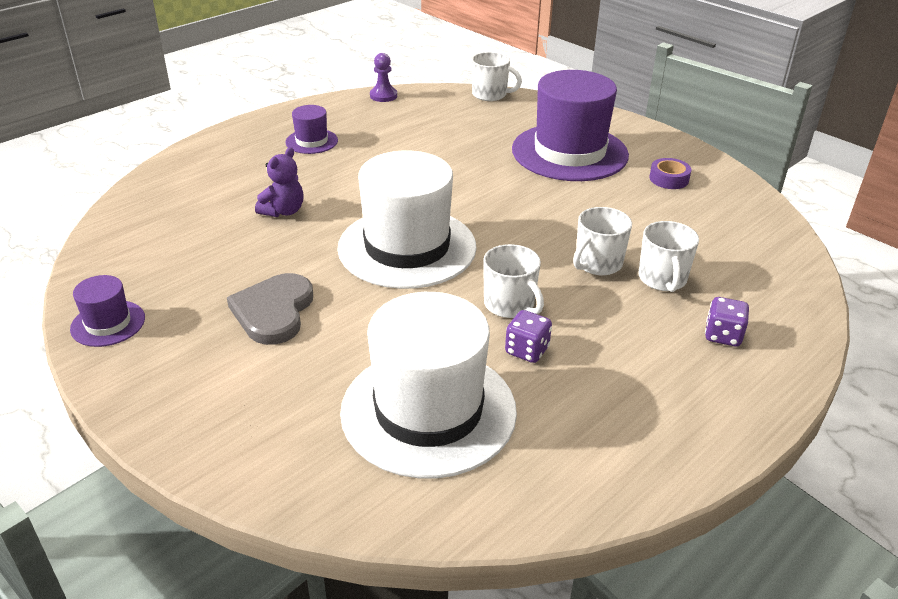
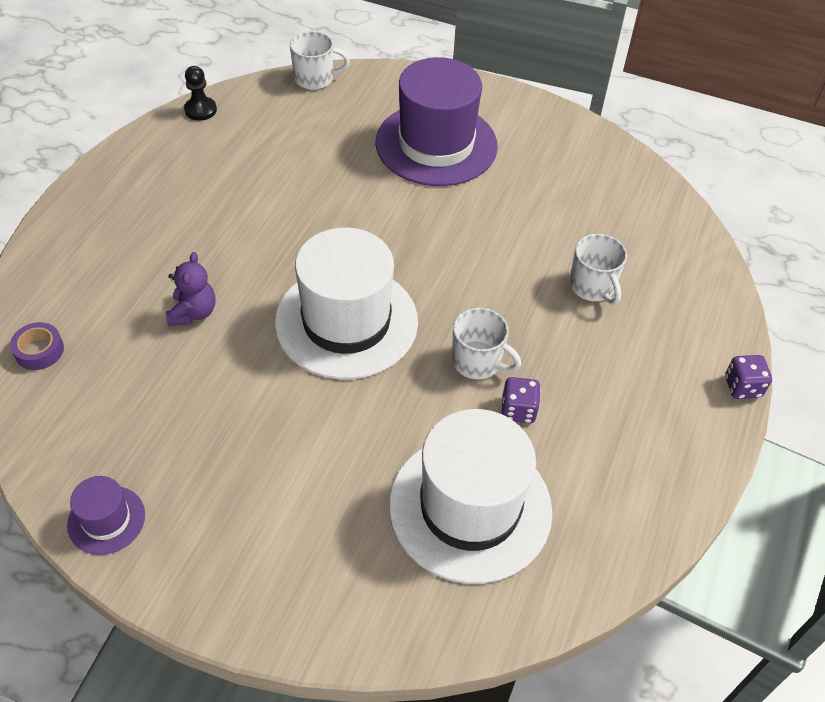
camera: 25 degrees left, 15 degrees up
grey heart [227,273,313,345] -> none
purple hat [286,105,338,154] -> none
purple pawn [370,53,397,102] -> black pawn [184,66,217,121]
white mug [573,207,632,275] -> none
purple tape [650,158,691,189] -> purple tape moved to [10,322,64,370]
purple dice [705,297,749,346] -> purple dice moved to [725,355,772,399]

